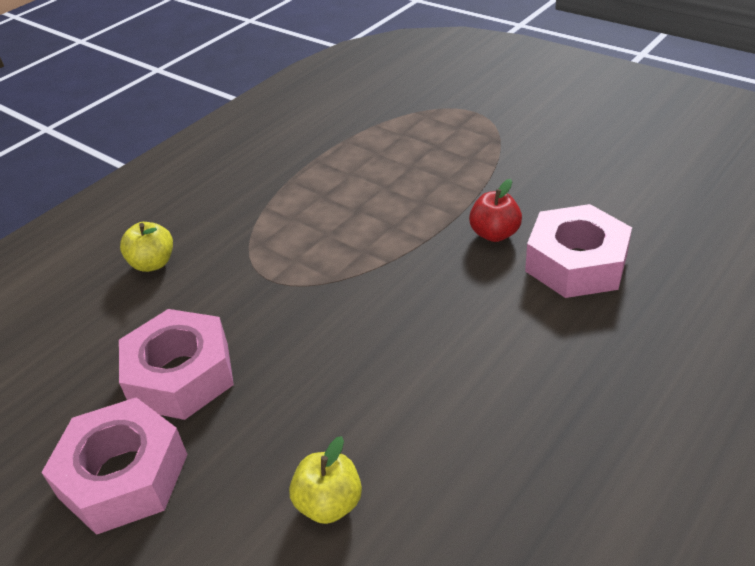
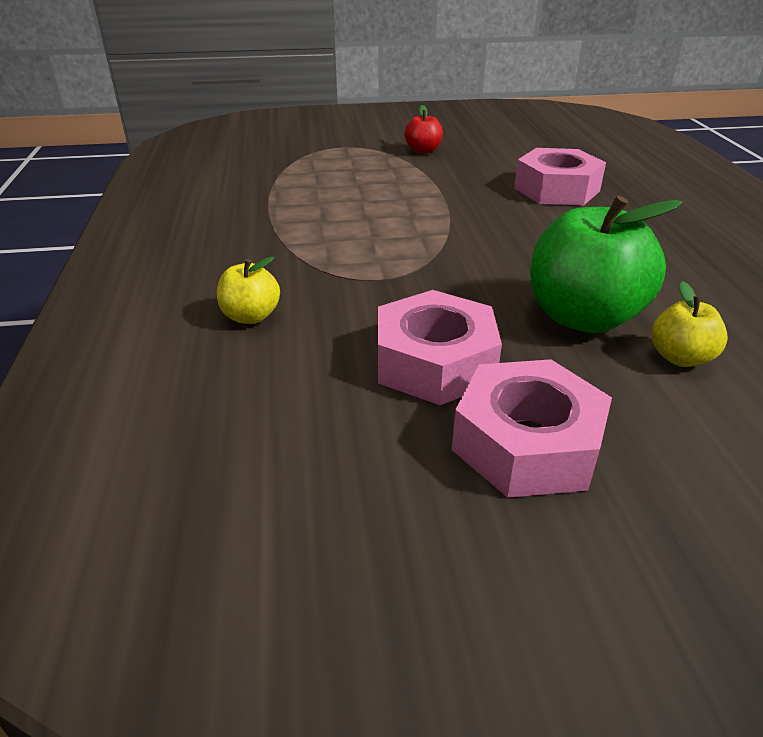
camera: 50 degrees left, 5 degrees down
red apple [469,179,522,242] -> red apple moved to [404,105,443,154]
none -> green apple [530,195,682,333]

